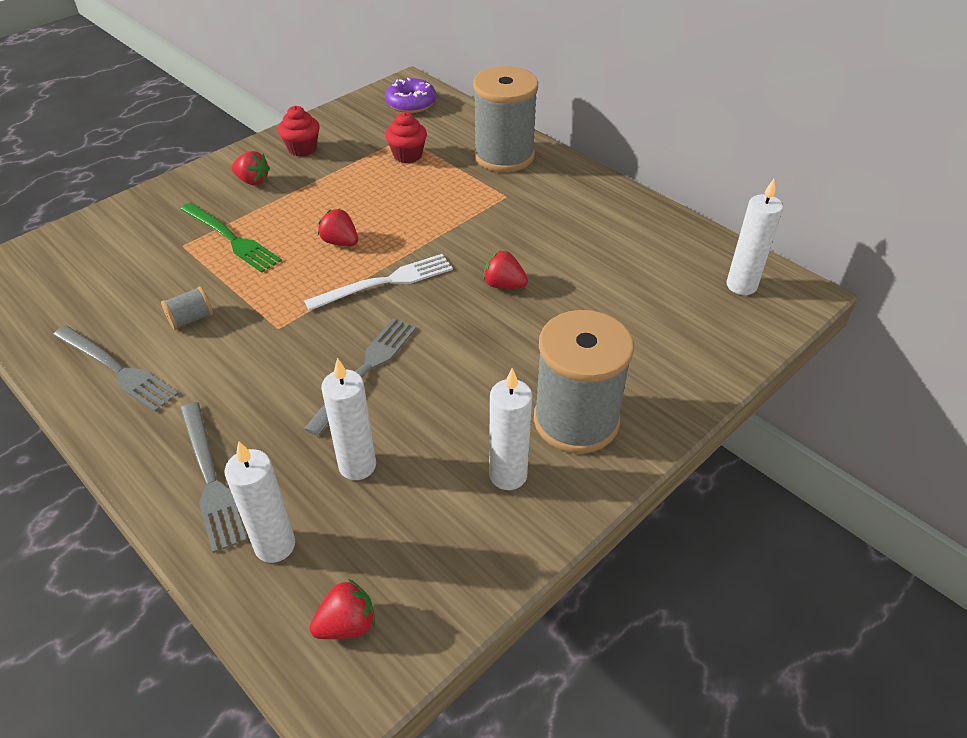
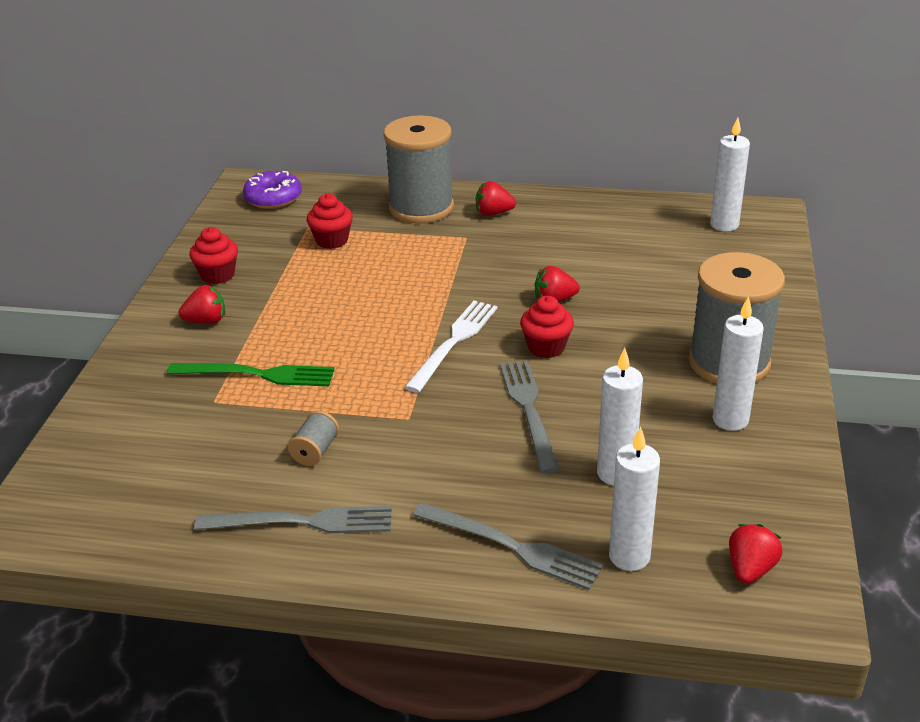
camera: 35 degrees left, 10 degrees down
red strawberry [318,209,358,246] -> red strawberry moved to [476,181,516,216]
none -> red cupcake [520,296,574,358]

